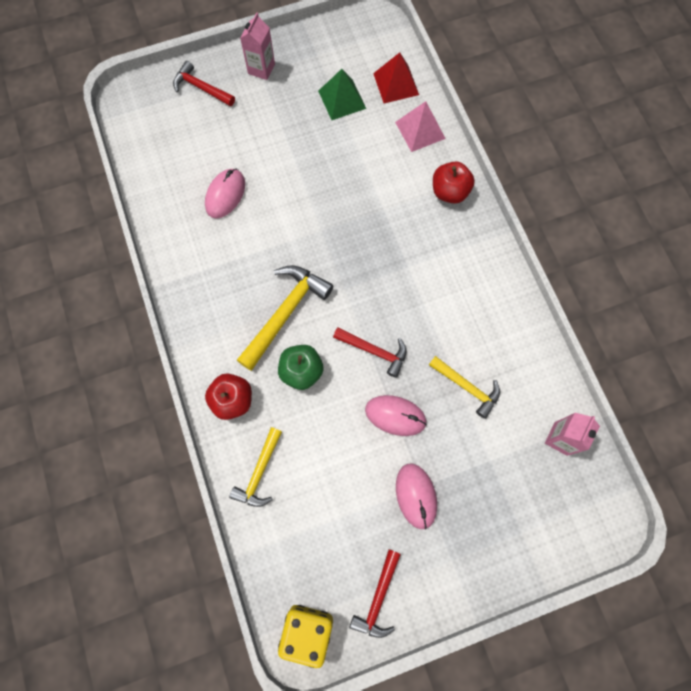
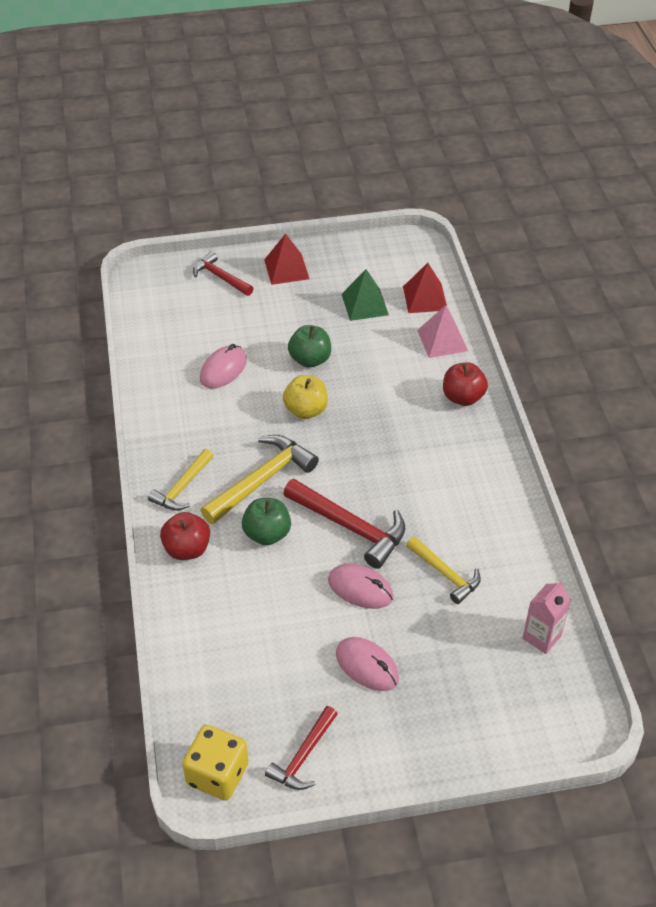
camera: 10 degrees right, 25 degrees down
yellow hammer [229,427,282,507] -> yellow hammer moved to [148,449,213,511]
pink carton [240,13,275,80] -> red pyramid [264,234,309,285]
red hammer [333,327,406,378] -> red hammer [283,479,405,569], size x1.59
pink mouse [396,464,437,530] -> pink mouse turned 45 degrees counterclockwise [336,637,399,691]
none -> yellow apple [283,375,328,419]
none -> green apple [288,325,331,368]

